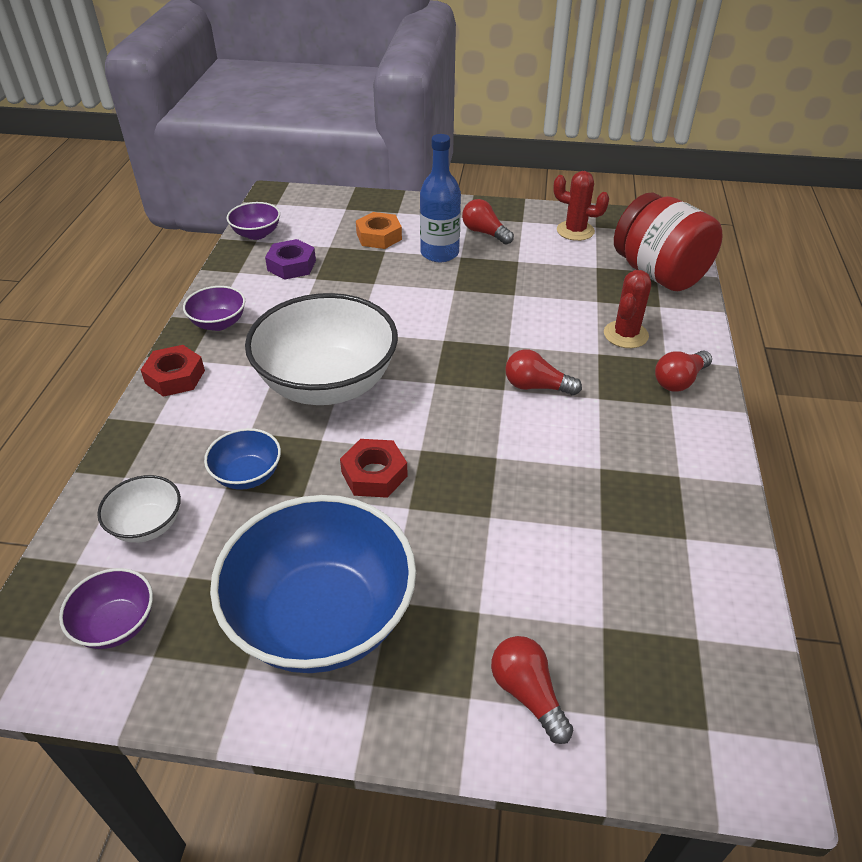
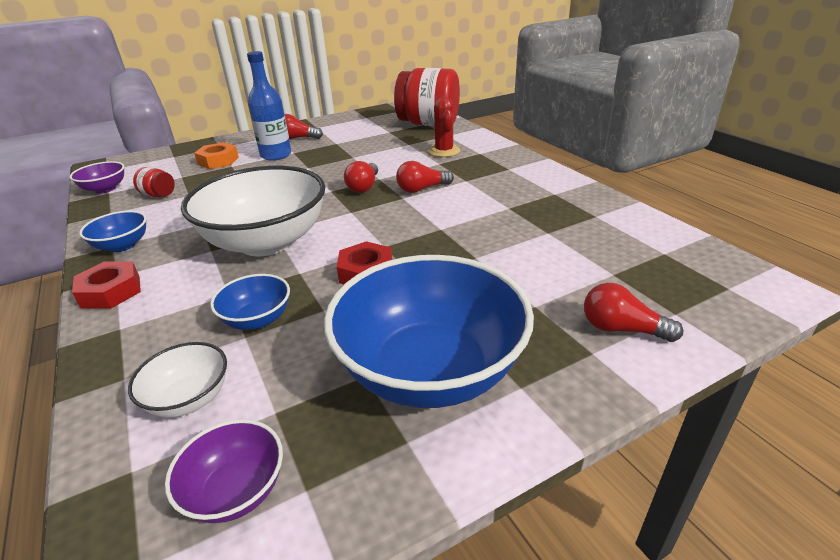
camera: 35 degrees left, 10 degrees down
purple bowl [183,286,245,331] -> blue bowl [79,211,147,252]
purple nut [265,239,316,280] -> red jar [133,167,175,197]
red cactus [553,171,609,241] -> none
red light bulb [655,351,712,392] -> red light bulb moved to [344,161,378,193]

